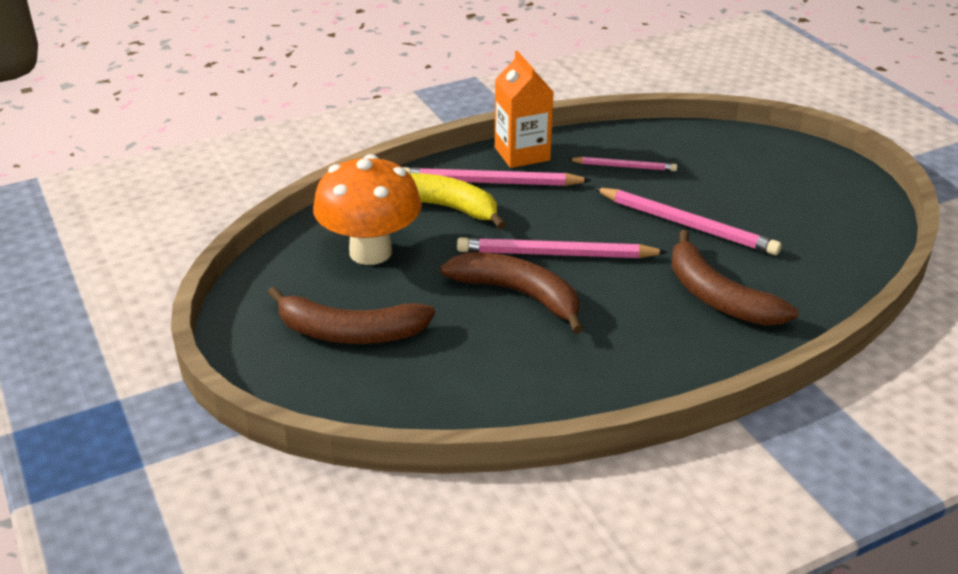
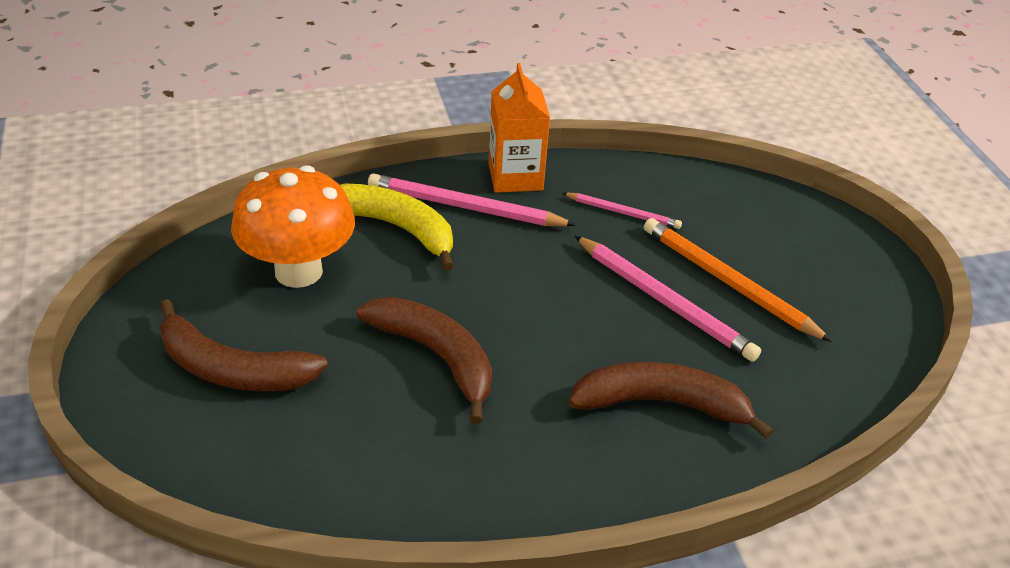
camera: 10 degrees right, 5 degrees up
pink pencil [457,237,668,258] -> none
brown banana [671,230,798,326] -> brown banana turned 120 degrees clockwise [569,362,774,439]
none -> orange pencil [644,218,832,342]

